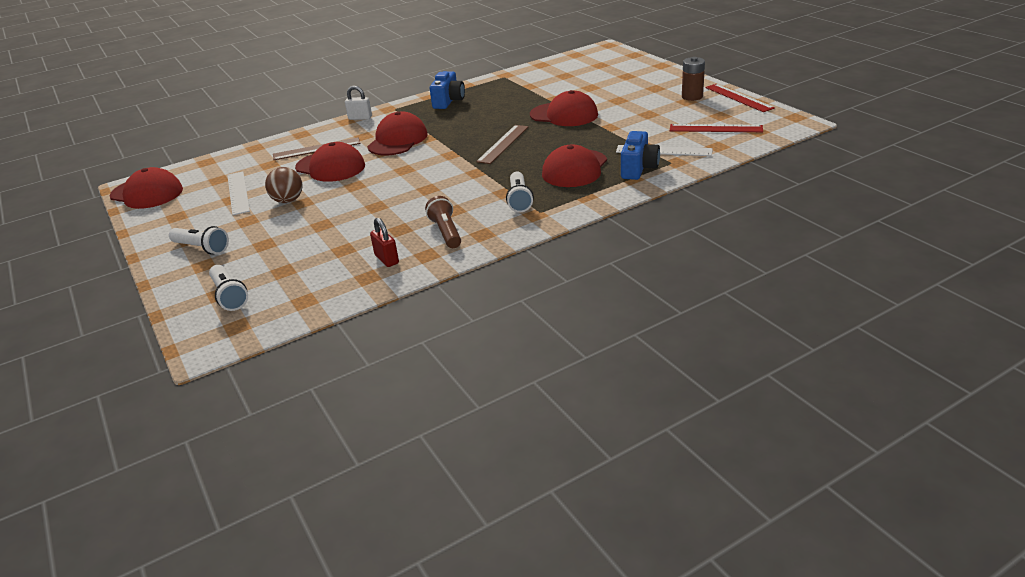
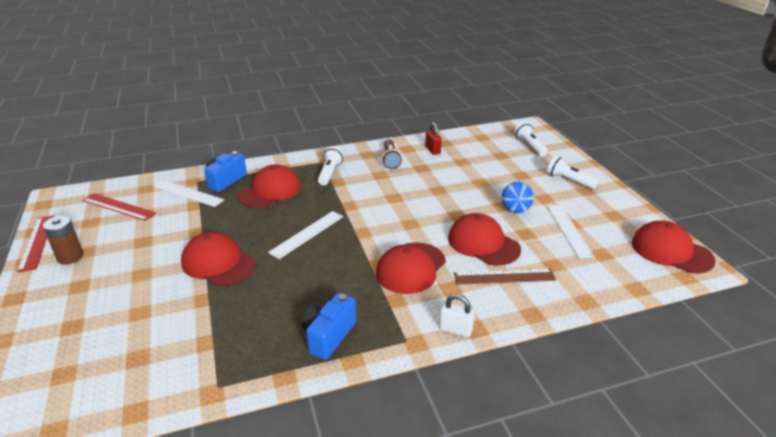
camera: 170 degrees left, 0 degrees up
brown ball [265,167,303,203] -> blue ball [501,182,534,213]
brown ruler [476,125,529,164] -> white ruler [268,211,343,259]

